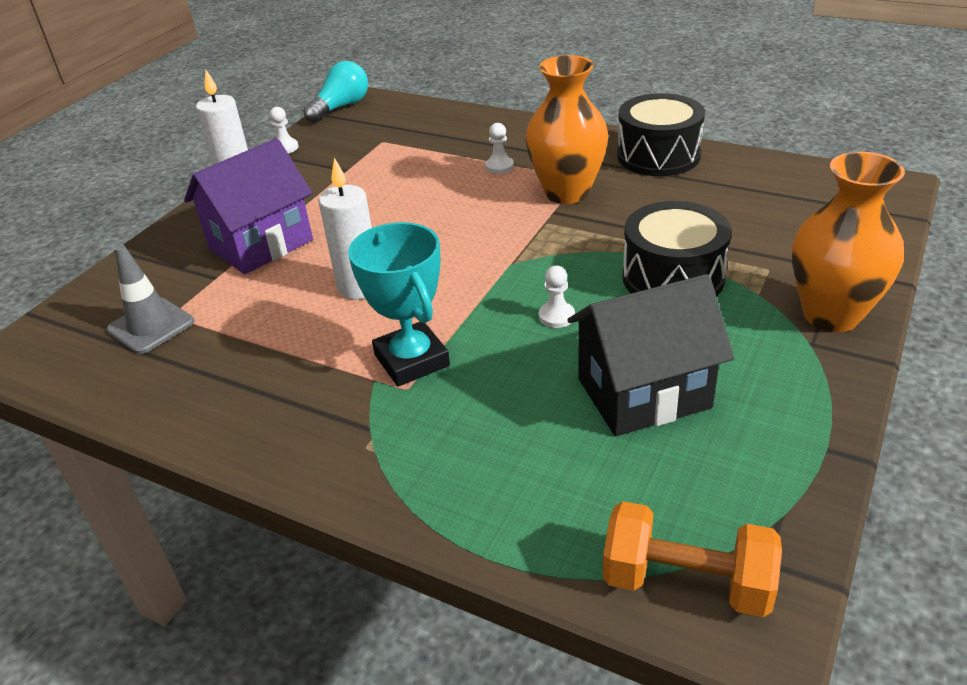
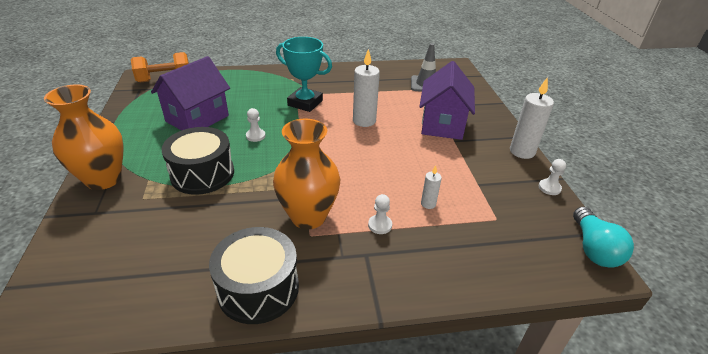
camera: 140 degrees right, 0 degrees up
black house [567,274,734,436] -> purple house [151,56,230,131]
none -> white candle [421,165,442,209]

